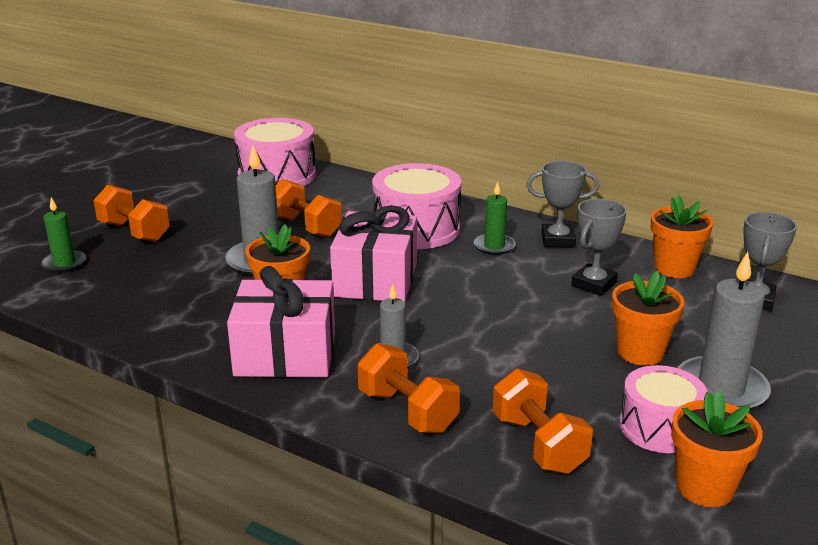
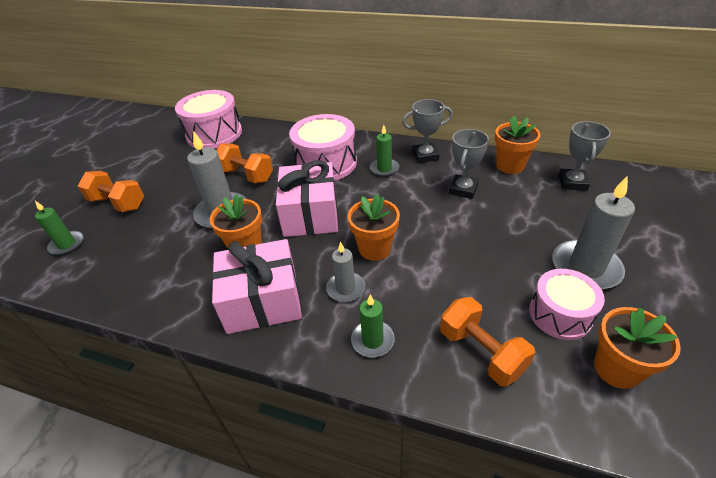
camera: 10 degrees left, 15 degrees up
orange dumbbell [358,344,460,433] -> green candle [351,295,395,357]
orange flower pot [612,271,684,366] -> orange flower pot moved to [348,194,400,261]

